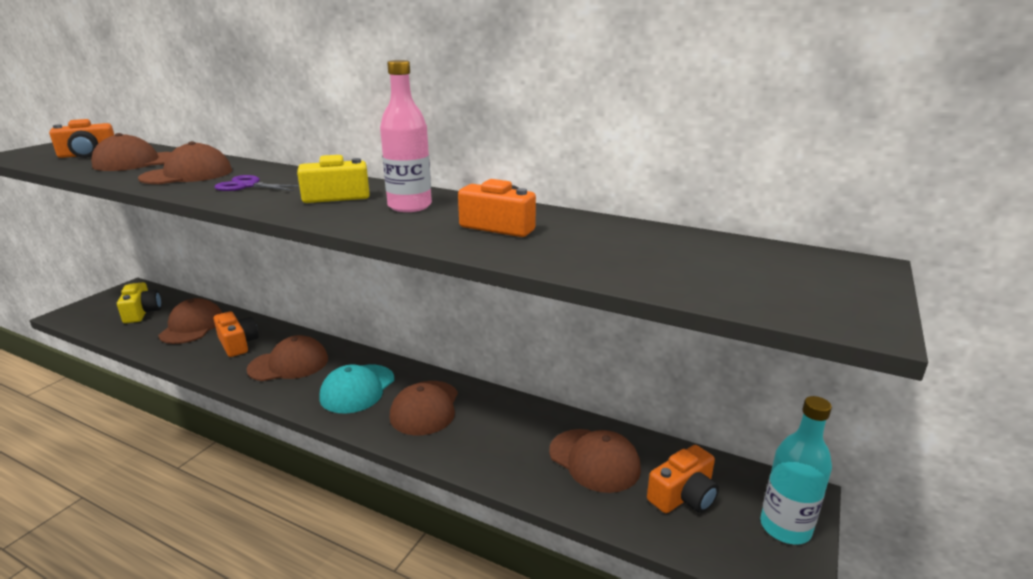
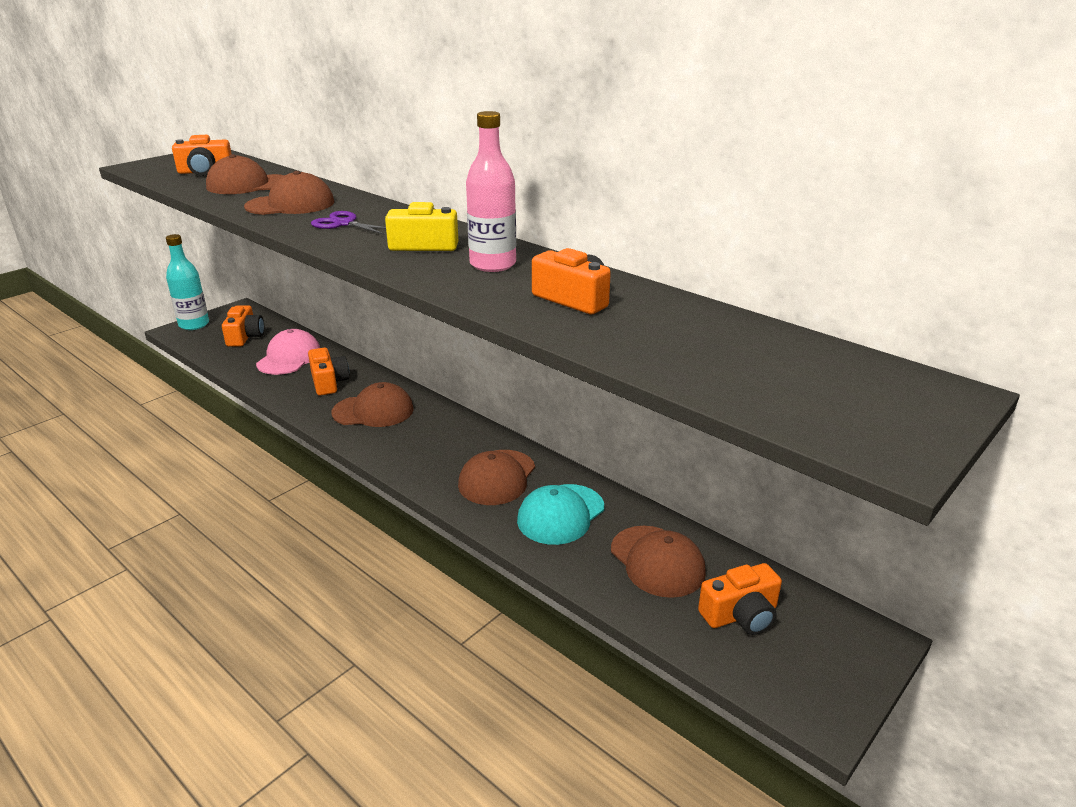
camera: 15 degrees right, 5 degrees up
yellow camera [117,282,162,323] -> orange camera [222,305,264,347]
brown cap [158,298,222,344] -> pink cap [256,329,320,375]
turquoise cap [319,365,394,413] -> turquoise cap moved to [517,484,604,545]
turquoise bottle [760,396,832,544] -> turquoise bottle moved to [166,234,209,330]

